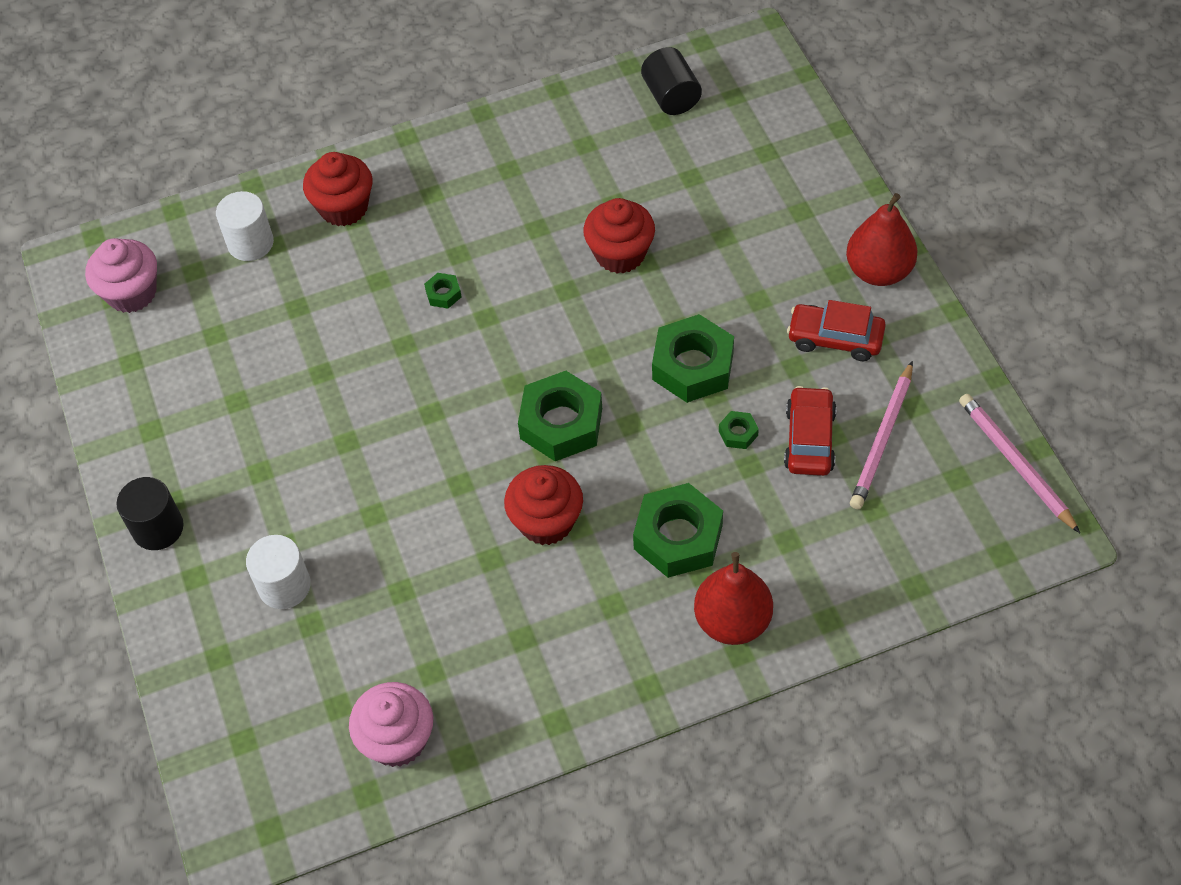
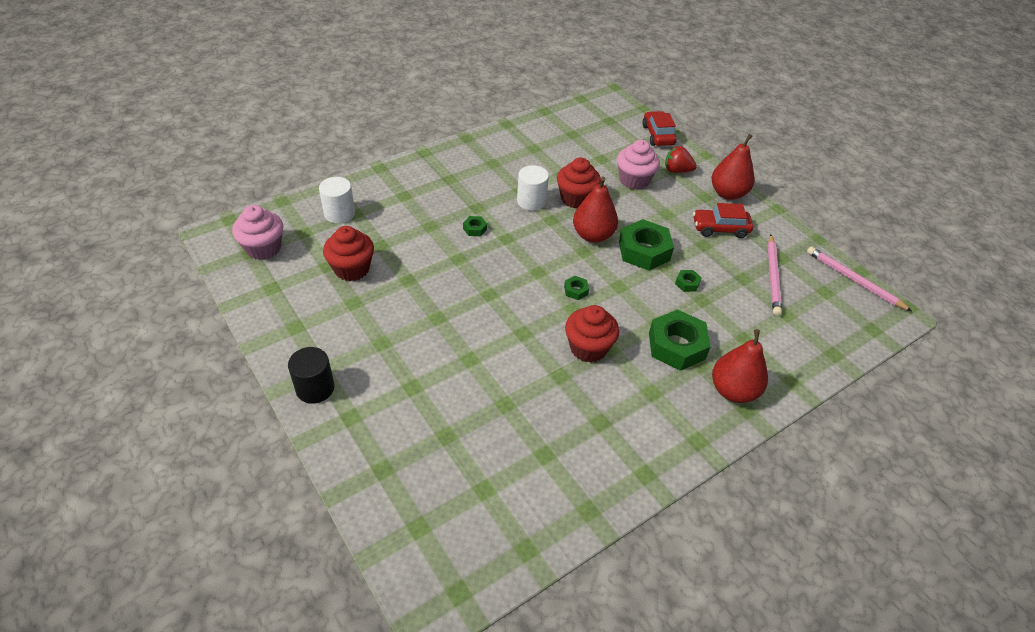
camera: 20 degrees left, 10 degrees down
white cylinder [246,535,311,609] -> white cylinder moved to [517,165,549,211]
red cupcake [303,152,372,226] -> red cupcake moved to [323,226,374,281]
pink cupcake [349,682,433,767] -> pink cupcake moved to [617,140,660,190]
green nut [518,371,602,461] -> green nut [564,276,589,300], size x0.44
black cylinder [641,47,702,115] -> none
red car [784,386,837,476] -> red car moved to [642,111,677,146]
none -> red pear [573,177,618,243]
none -> red strawberry [665,146,697,173]

